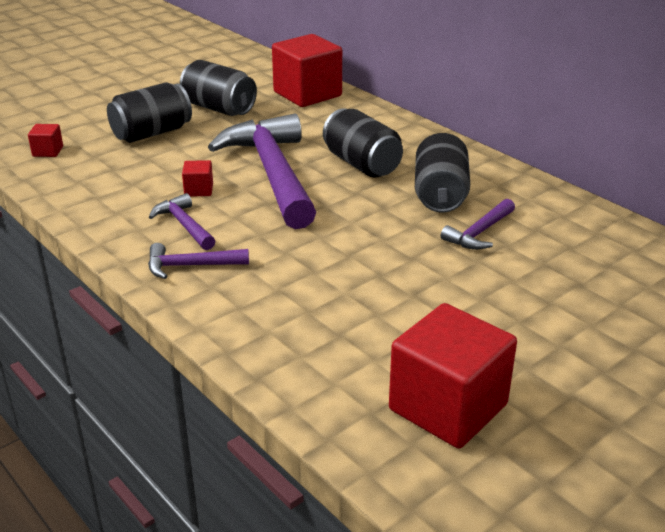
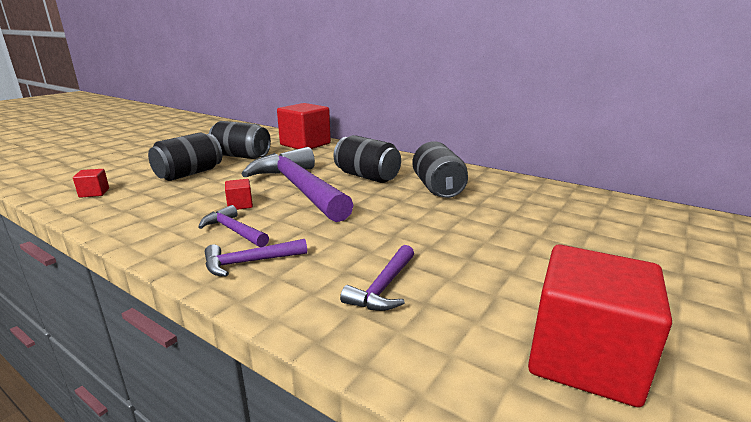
camera: 15 degrees left, 10 degrees down
purple hammer [441,199,515,250] -> purple hammer moved to [340,245,414,311]

